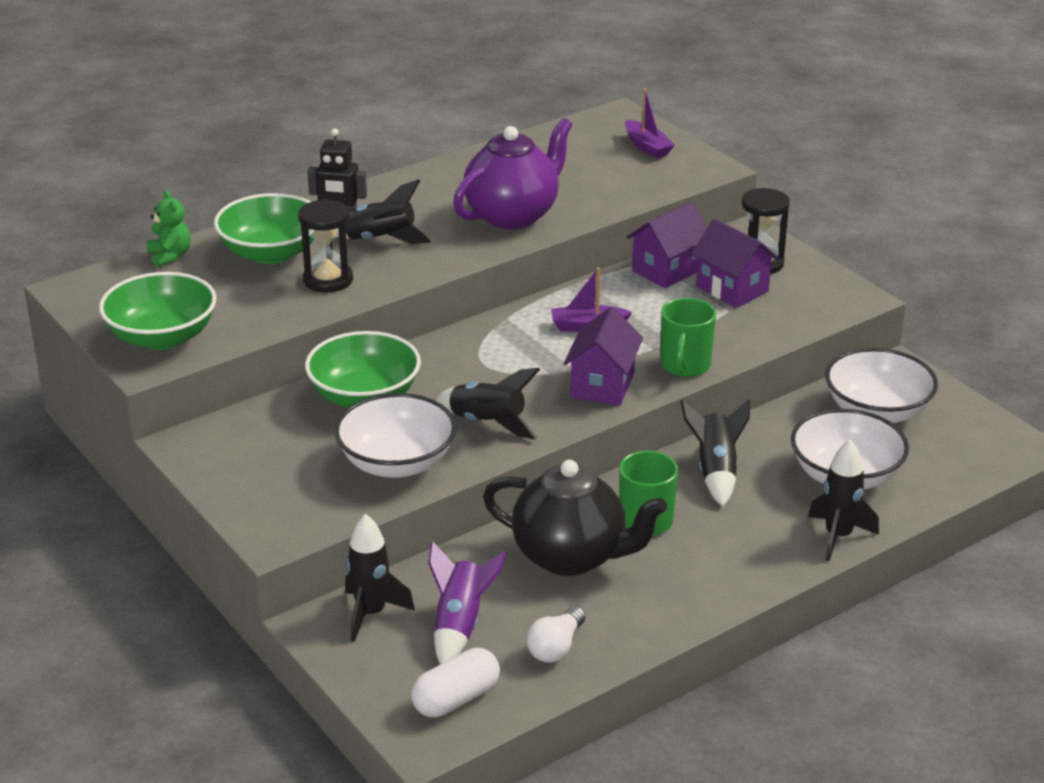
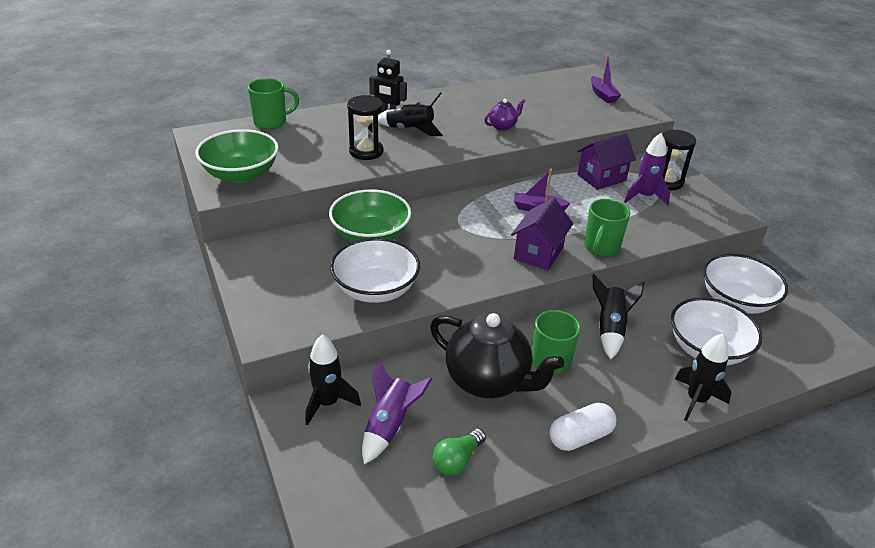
camera: 10 degrees right, 5 degrees up
green teddy bear [147,190,191,267] -> green mug [248,78,299,129]
green bowl [214,193,314,264] -> none
white capsule [411,648,500,717] -> white capsule moved to [549,403,617,451]
black rocket [435,368,540,439] -> none
purple teapot [453,118,573,229] -> purple teapot [484,99,525,131], size x0.45
white light bulb [526,606,586,663] -> green light bulb [432,429,486,476]
purple house [691,219,778,308] -> purple rocket [624,133,670,206]

